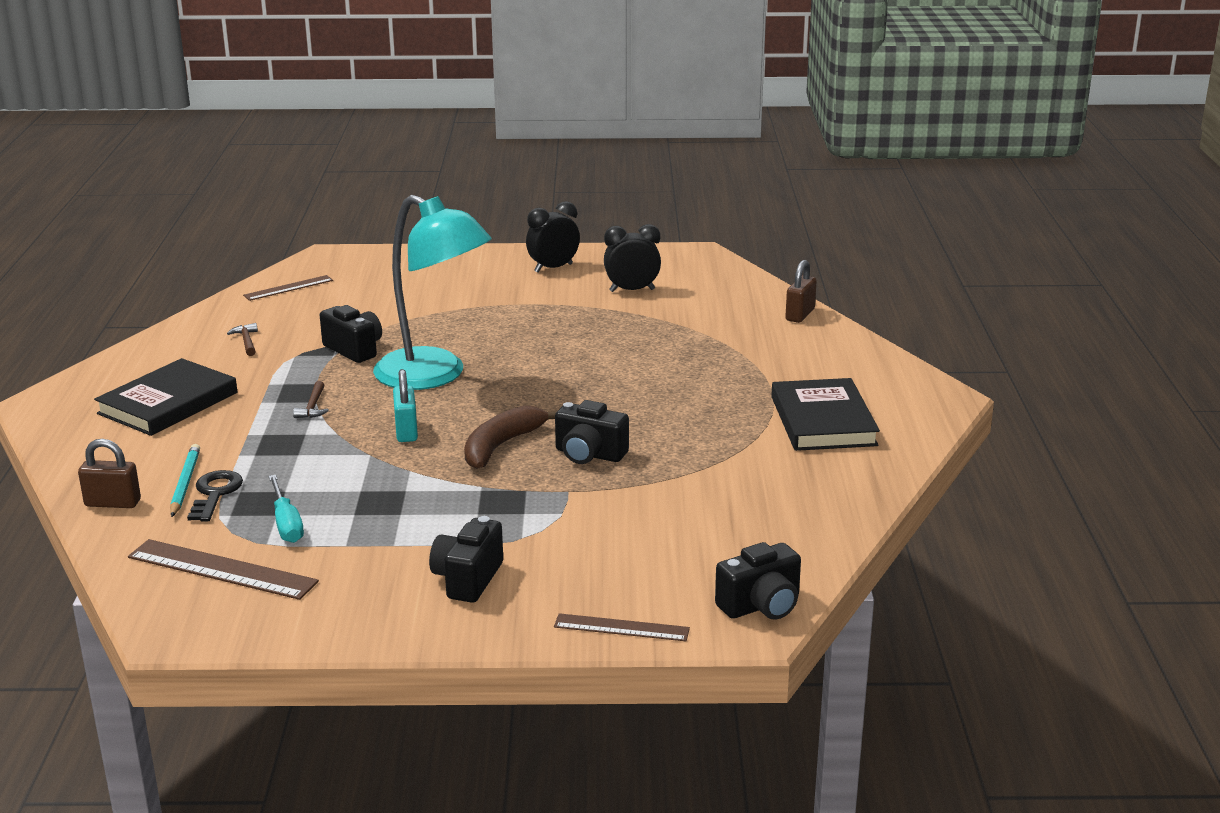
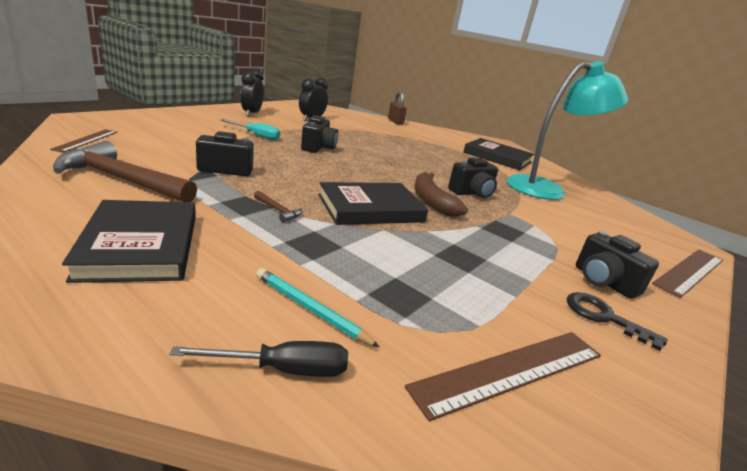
camera: 55 degrees left, 0 degrees up
brown padlock [78,439,141,508] -> black screwdriver [169,341,348,377]
black key [187,470,243,521] -> black key moved to [567,292,668,351]
brown hammer [227,323,258,356] -> brown hammer [53,141,197,202], size x2.45
turquoise screwdriver [269,475,304,543] -> turquoise screwdriver moved to [221,119,280,140]
turquoise lamp [373,195,492,390] -> turquoise lamp moved to [506,62,628,200]
turquoise padlock [393,369,418,442] -> black book [318,182,428,225]
brown ruler [554,613,690,641] -> brown ruler [652,249,723,298], size x1.61
black camera [715,542,801,620] -> black camera moved to [301,115,338,153]

